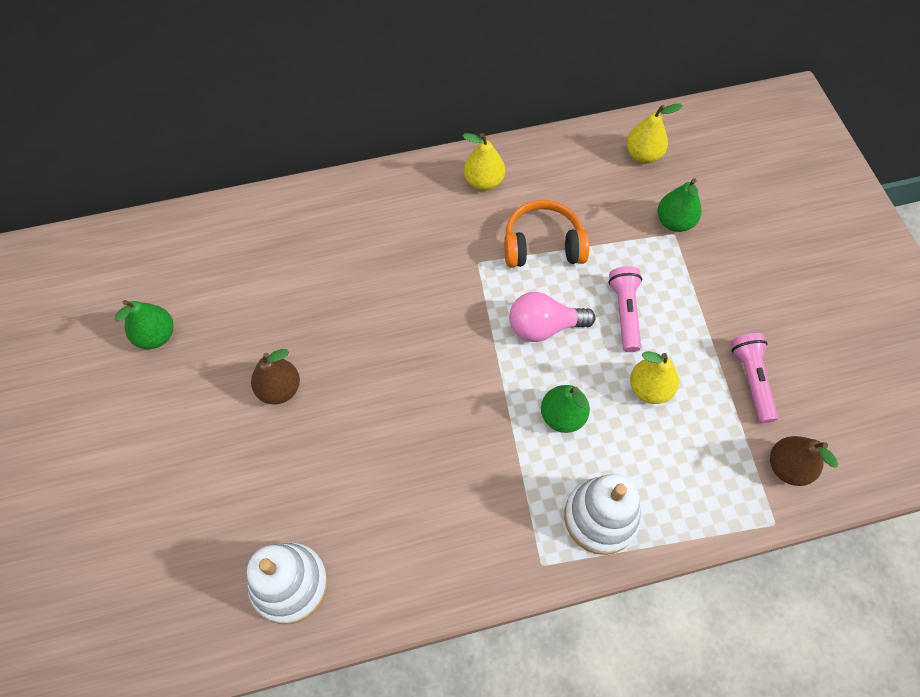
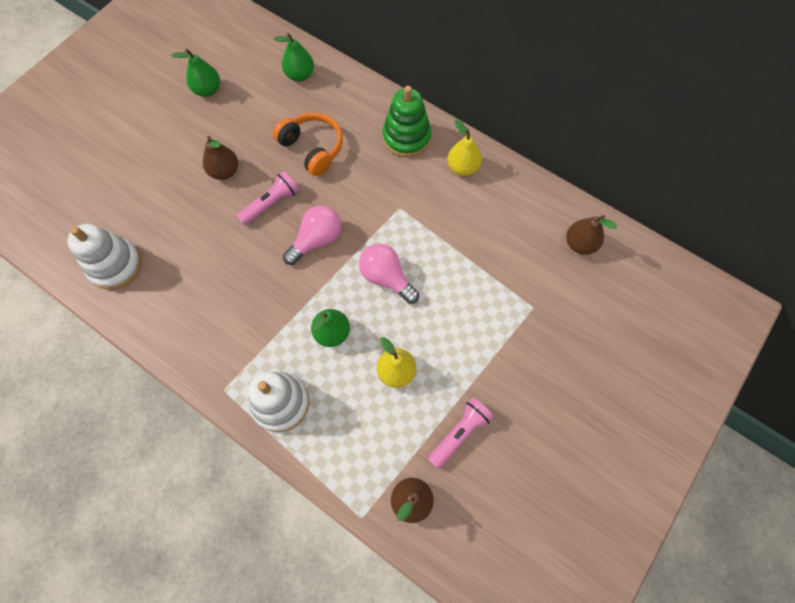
camera: 50 degrees right, 5 degrees up
orange headphones [504,200,589,267] -> orange headphones moved to [273,112,343,176]
pink flashlight [608,266,642,352] -> pink flashlight moved to [237,171,299,225]
yellow pear [626,103,683,163] -> brown pear [566,215,617,255]
green pear [658,178,701,232] -> green pear moved to [274,32,314,81]
none -> pink light bulb [283,205,341,265]
none -> green stacking toy [382,86,431,158]

